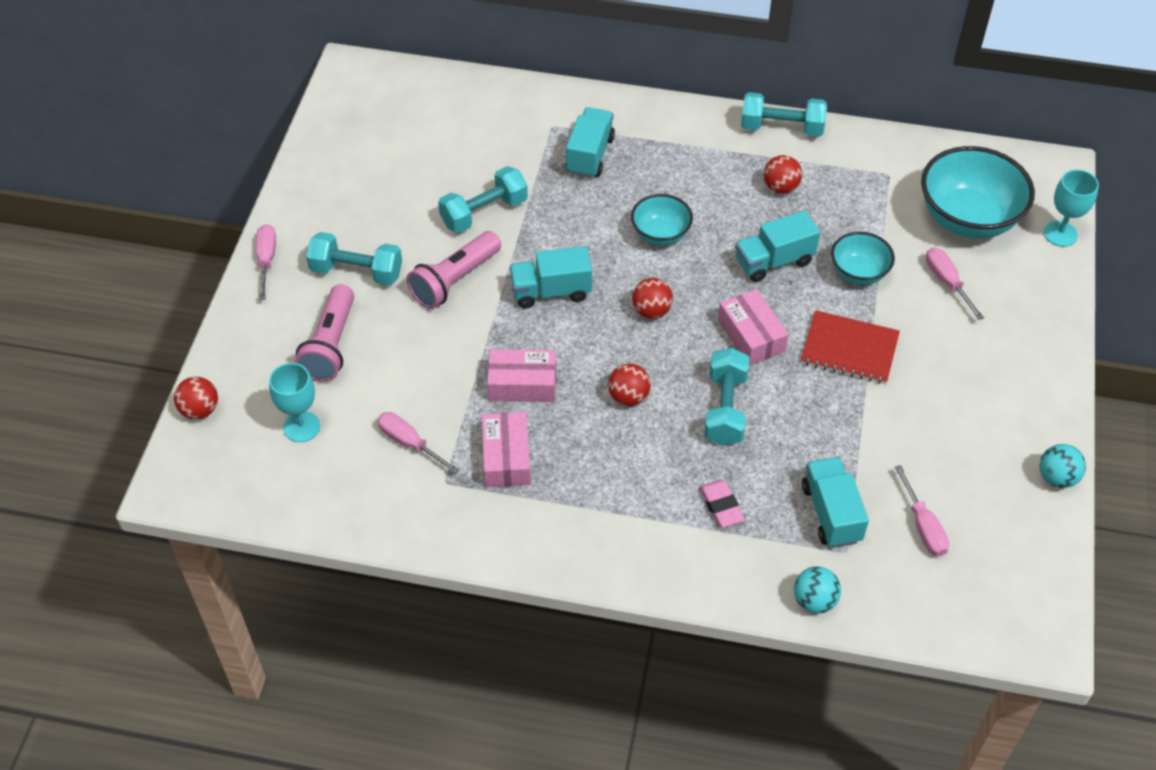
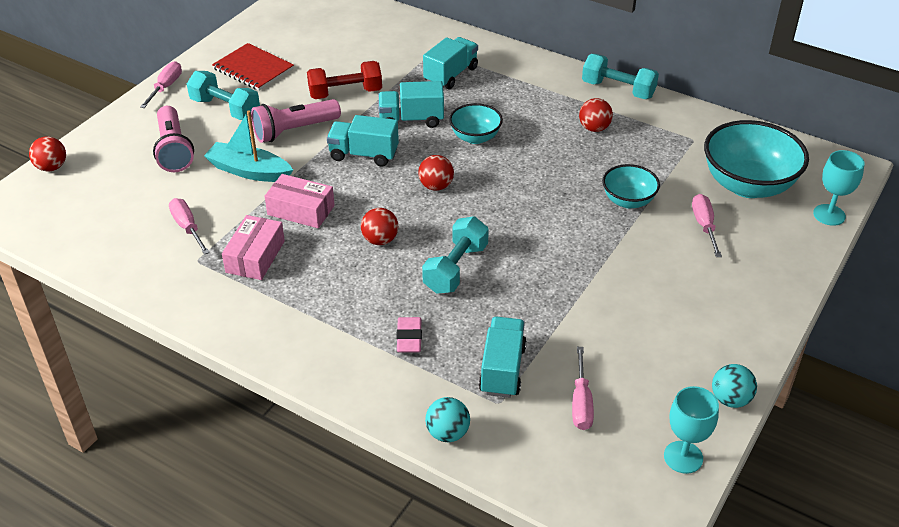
camera: 20 degrees right, 10 degrees down
turquoise goblet [269,363,320,442] -> turquoise goblet moved to [664,386,719,474]
pink flashlight [294,284,354,382] -> pink flashlight turned 45 degrees counterclockwise [153,106,194,172]
turquoise dumbbell [438,166,528,233] -> red dumbbell [307,61,382,99]
pink box [718,289,789,366] -> none
turquoise truck [735,210,820,282] -> turquoise truck moved to [378,81,444,128]
red notebook [801,310,900,384] -> red notebook moved to [212,43,294,91]
none -> turquoise boat [204,110,293,182]

